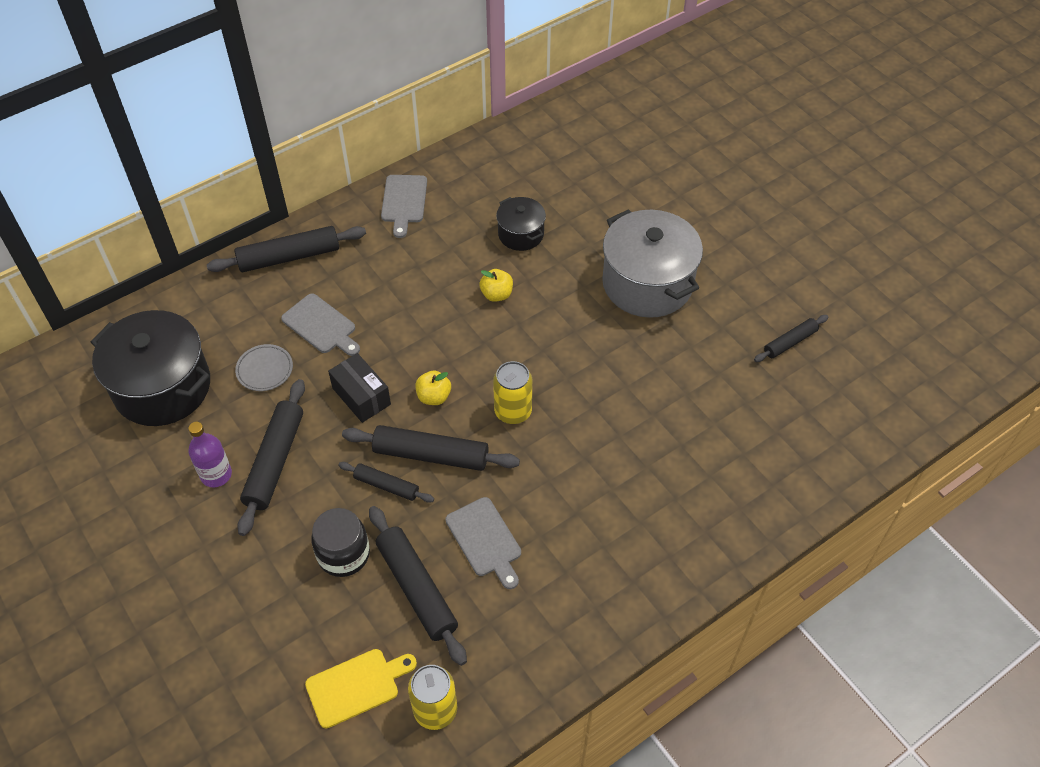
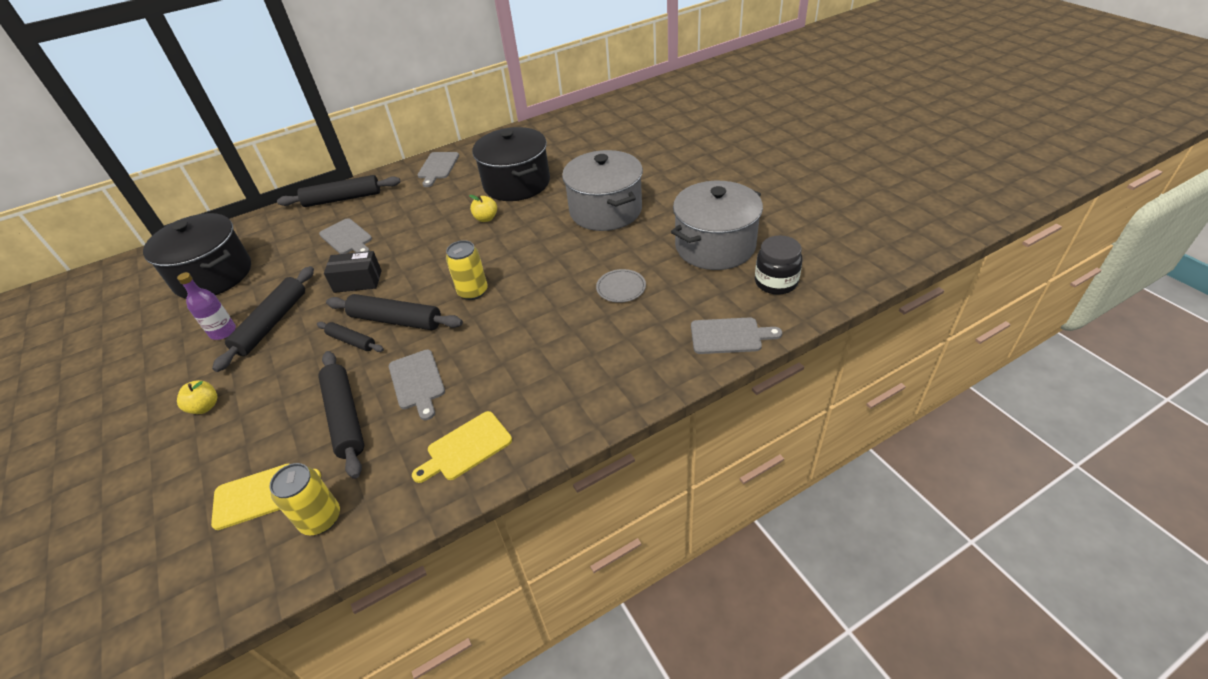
camera: 10 degrees right, 10 degrees down
grey plate [235,344,293,391] -> grey plate moved to [596,269,646,303]
black jar [311,508,370,577] -> black jar moved to [755,235,802,295]
black box [328,353,391,423] -> black box turned 60 degrees counterclockwise [324,251,382,293]
yellow apple [415,370,451,405] -> yellow apple moved to [177,380,217,414]
black pot [496,197,546,251] -> black pot [472,127,550,201], size x1.92
black rolling pin [754,315,828,362] -> grey pot [671,181,763,270]
none -> yellow cutting board [412,411,512,483]
none -> grey cutting board [691,317,782,354]

